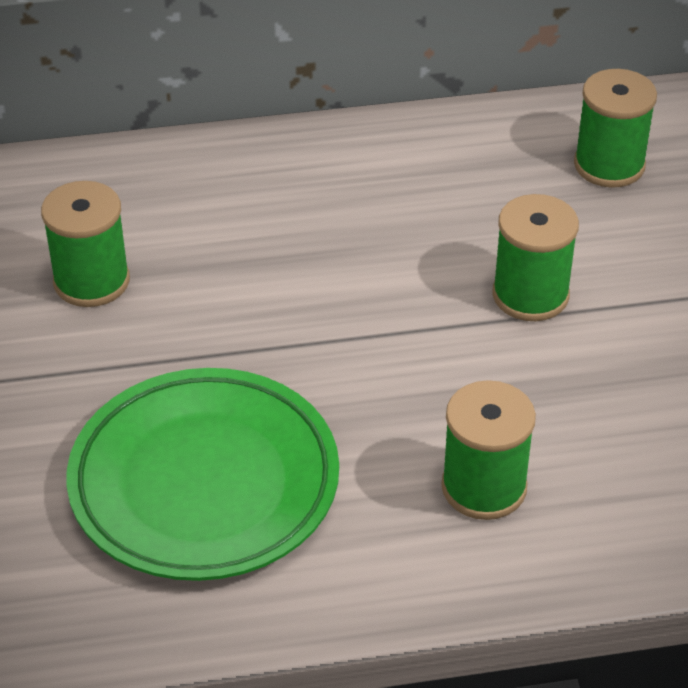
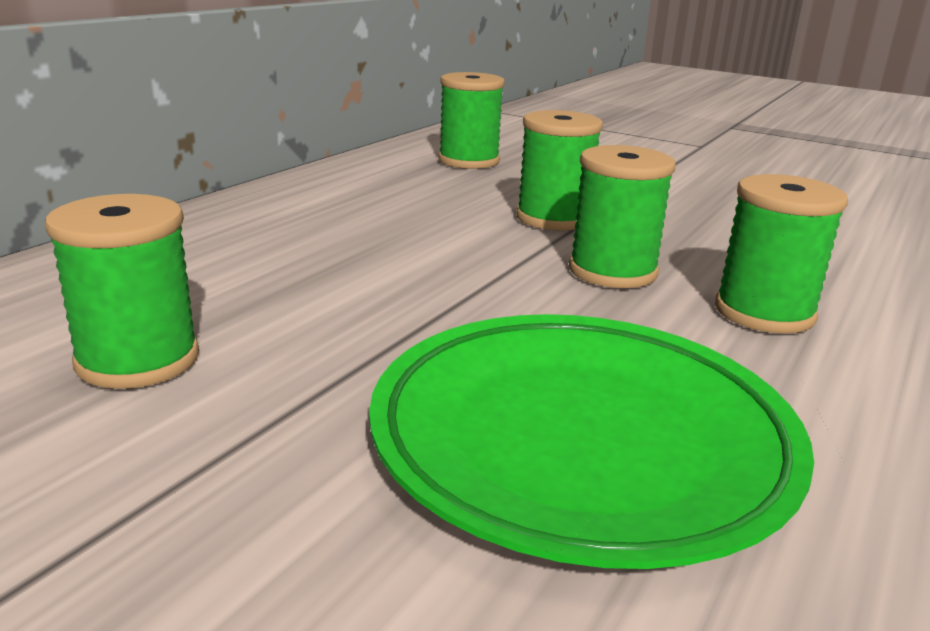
camera: 50 degrees left, 20 degrees down
none -> green spool [569,145,676,288]

